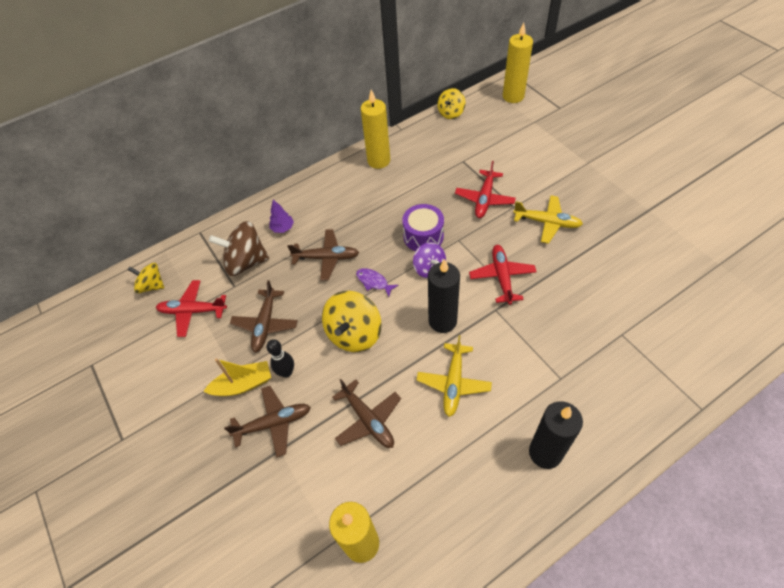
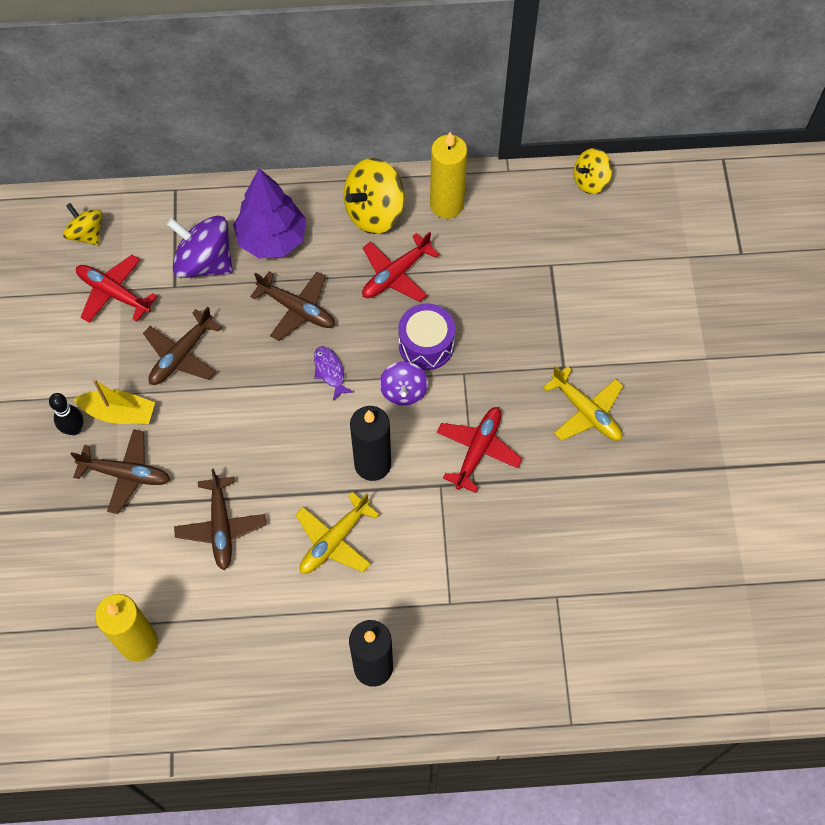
camera: 25 degrees right, 10 degrees up
brown spinning top [209,221,269,276] -> purple spinning top [167,216,233,278]
black bowling pin [267,339,294,378] -> black bowling pin moved to [49,393,83,435]
purple tree [270,200,294,233] -> purple tree [233,168,306,259], size x2.14
yellow spinning top [322,291,382,352] -> yellow spinning top moved to [344,158,405,234]
red plane [455,161,516,218] -> red plane moved to [362,232,439,302]
yellow candle [503,22,533,103] -> none

